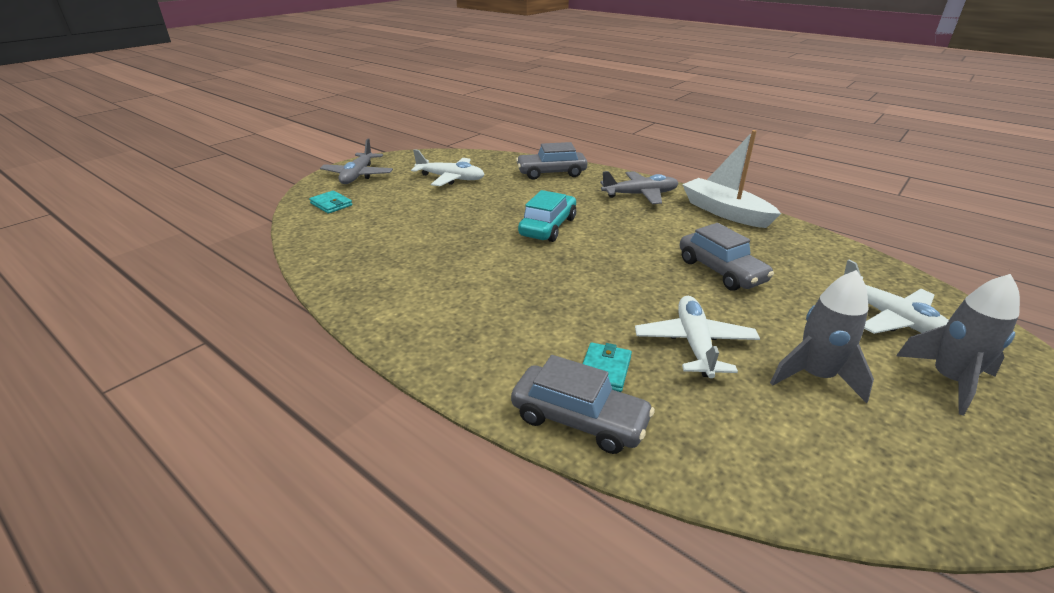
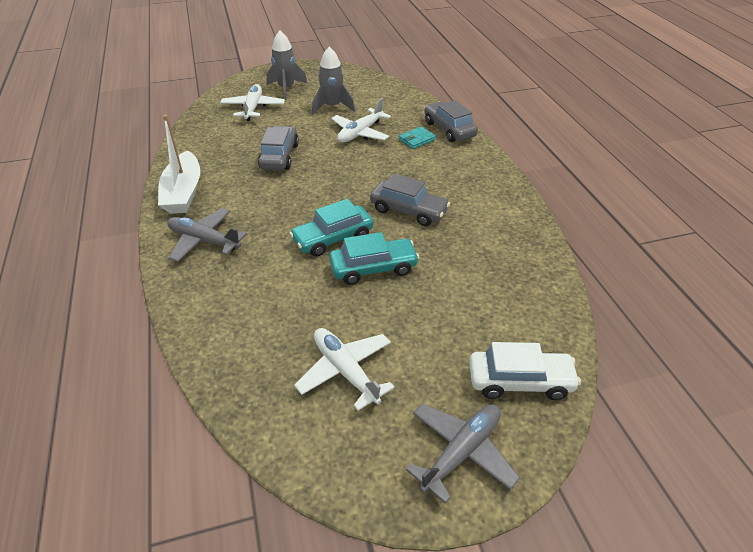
camera: 145 degrees left, 10 degrees up
turquoise wallet [309,190,352,214] -> white car [469,342,581,400]
grey car [516,142,587,180] -> grey car moved to [370,173,450,226]
none -> turquoise car [329,232,419,285]

